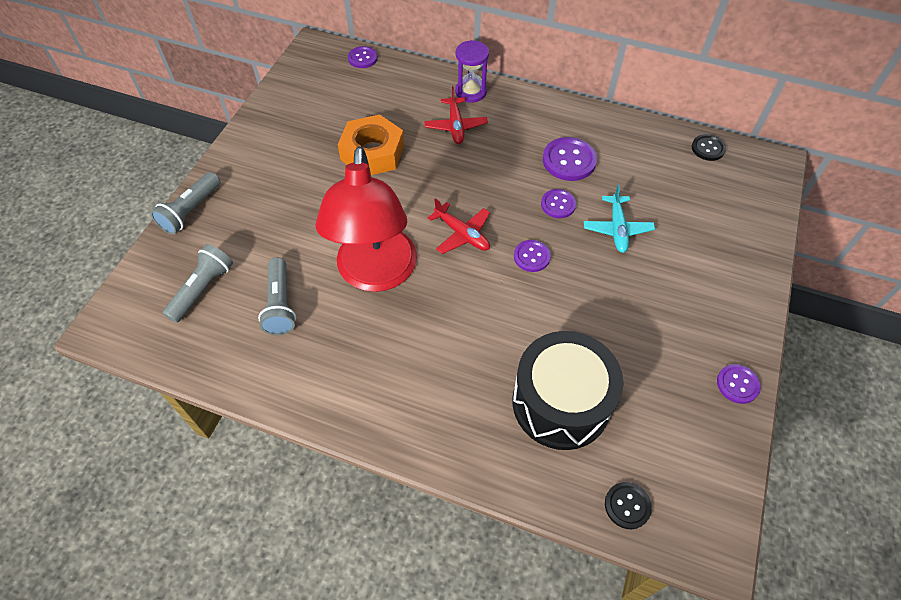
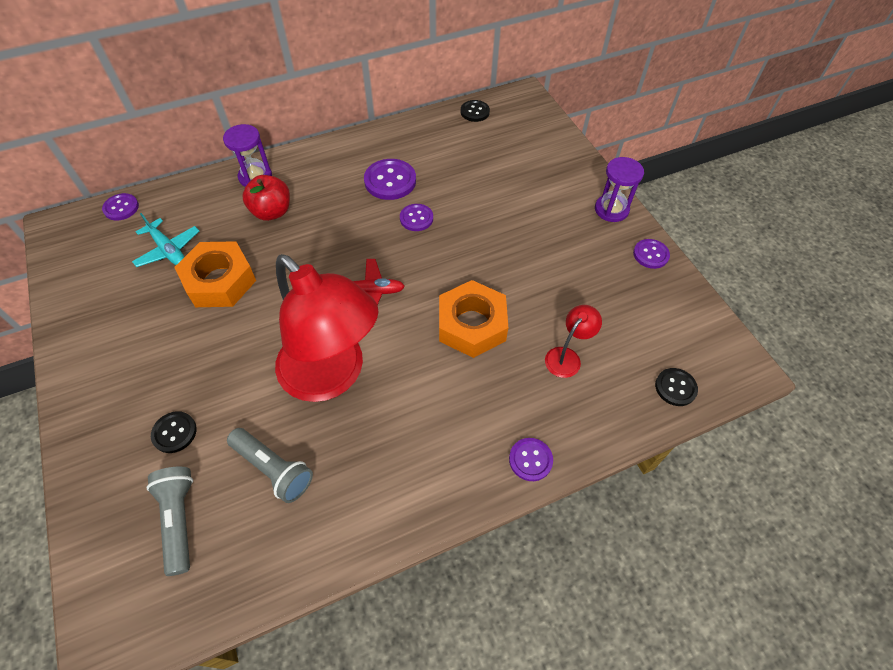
camera: 45 degrees left, 0 degrees up
grey flashlight [151,172,220,235] -> none
red plane [424,86,488,144] -> red apple [242,175,290,221]
black drum [513,331,623,450] -> red lamp [545,305,602,378]
purple button [514,240,551,272] -> purple button moved to [509,438,553,481]
turquoise plane [584,184,655,253] -> turquoise plane moved to [132,213,199,267]
none -> black button [151,411,197,453]
none -> orange nut [439,280,508,358]
none -> purple hourglass [595,157,644,222]

